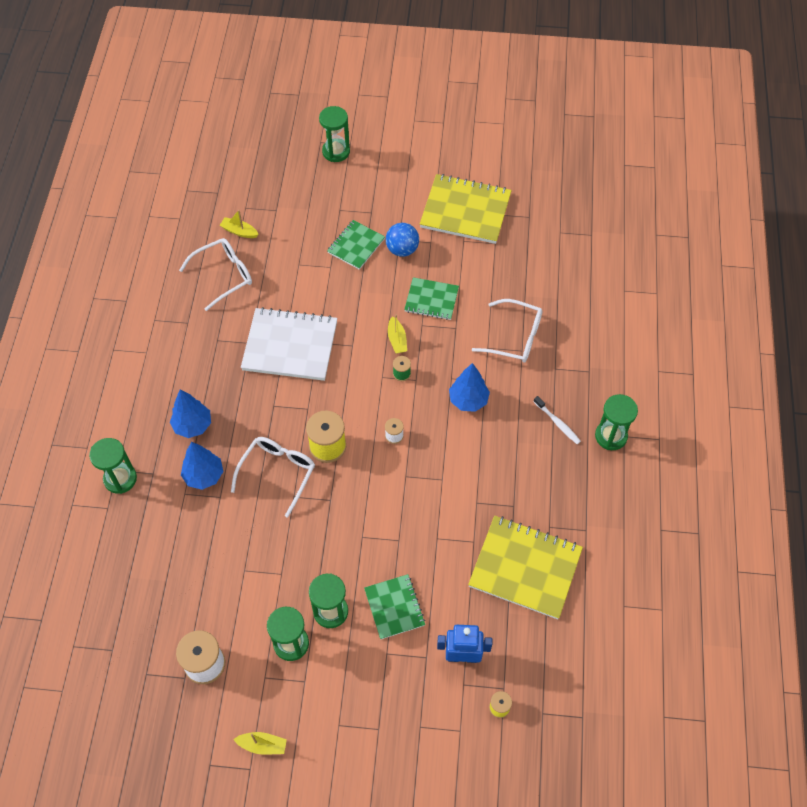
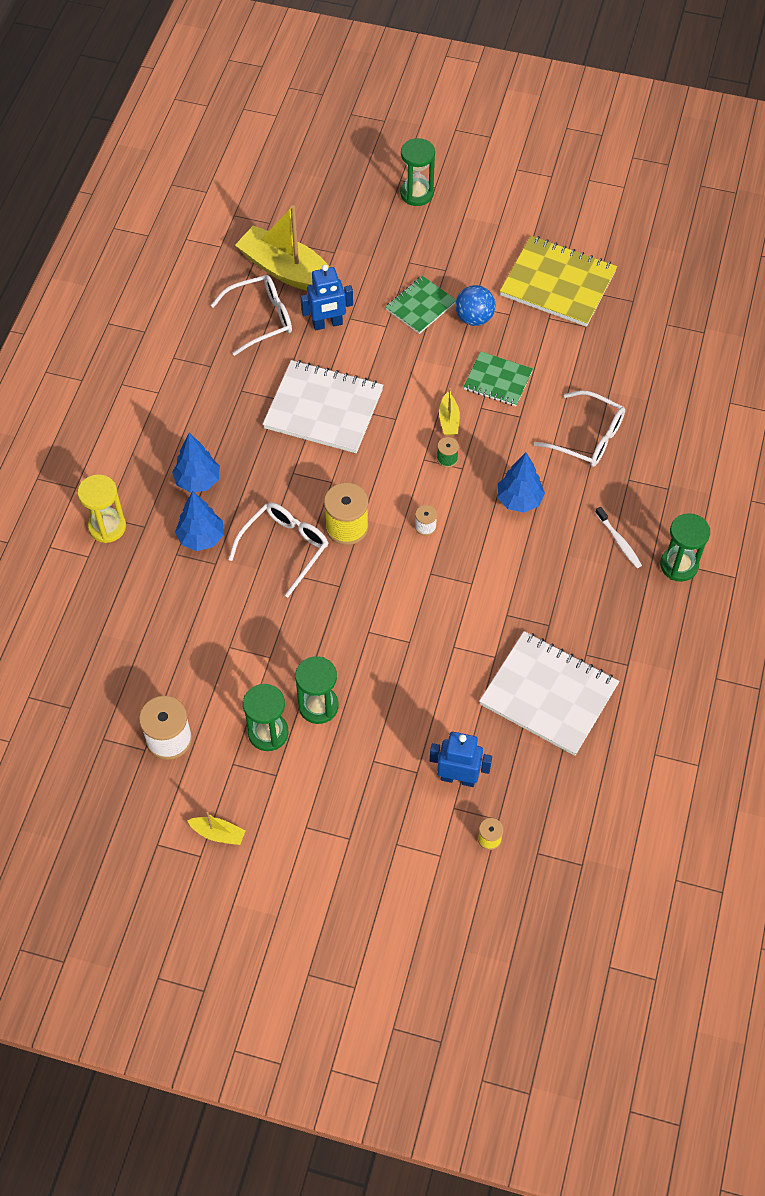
camera: 10 degrees right, 0 degrees up
green hourglass [89,438,137,494] -> yellow hourglass [78,474,126,543]
yellow boat [220,210,259,238] -> yellow boat [235,205,330,291], size x2.35
green notebook [364,574,425,639] -> none
yellow notebook [468,516,583,619] -> white notebook [479,631,620,756]
none -> blue robot [301,264,353,330]

